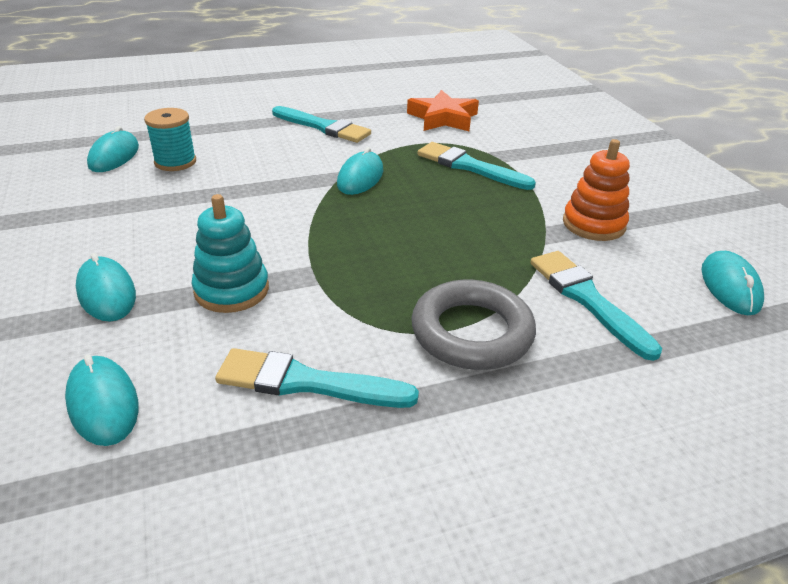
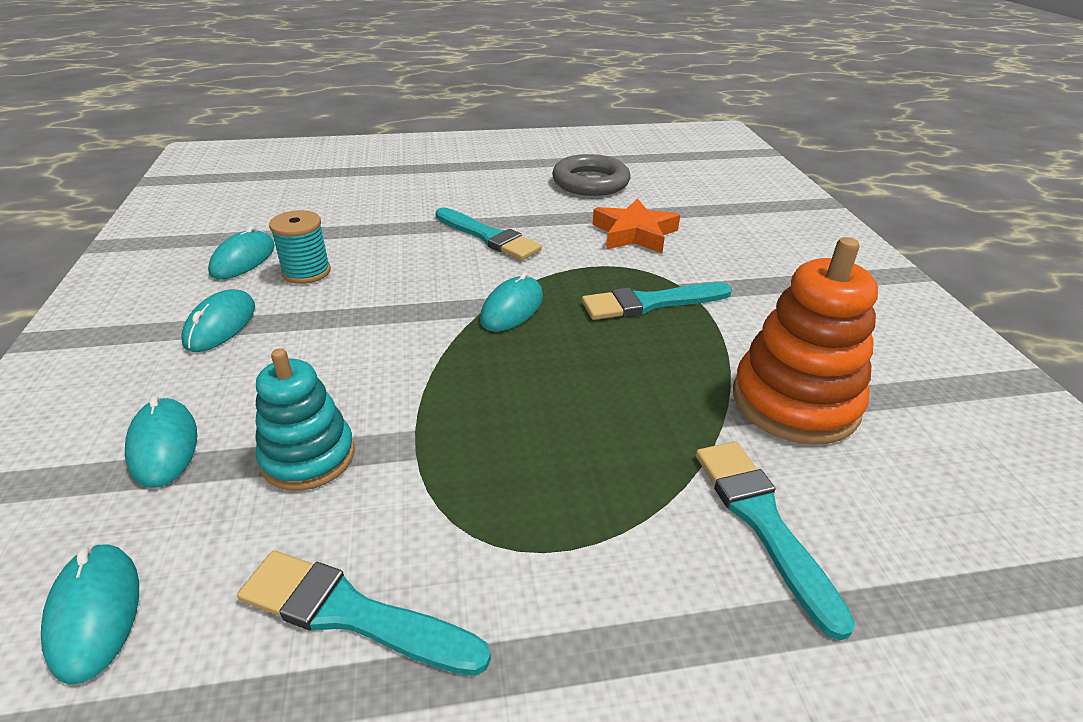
camera: 10 degrees right, 0 degrees up
grey ring [411,280,536,370] -> grey ring moved to [552,154,631,196]
turquoise brush [417,142,536,190] -> turquoise brush turned 60 degrees counterclockwise [582,282,732,320]
orange stacking toy [563,139,630,241] -> orange stacking toy [733,237,878,445], size x1.52
turquoise mouse [701,251,764,315] -> turquoise mouse moved to [181,289,255,352]

